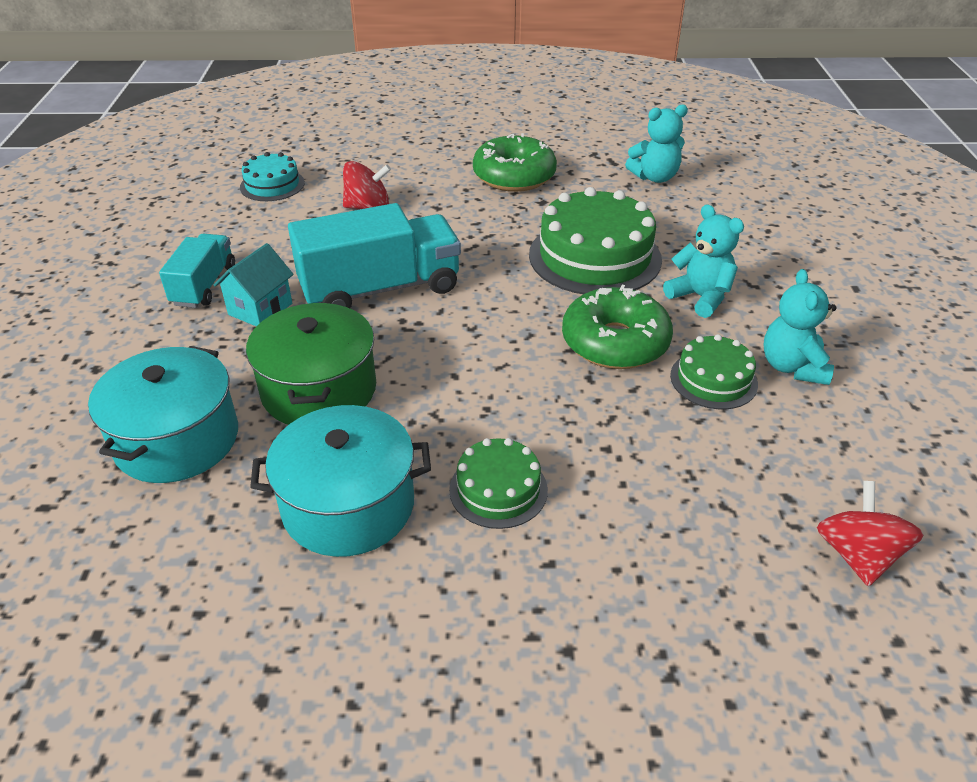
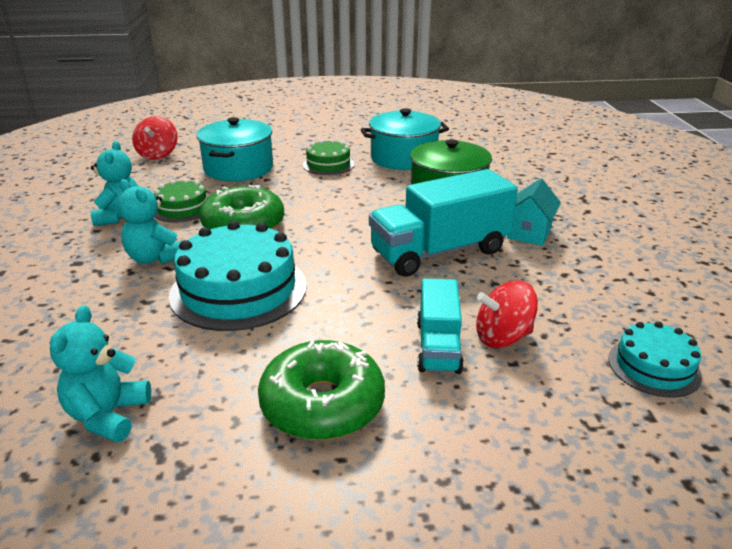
camera: 175 degrees right, 10 degrees down
turquoise pot [88,346,238,483] -> turquoise pot moved to [197,117,273,181]
turquoise truck [159,234,235,308] -> turquoise truck moved to [417,278,464,374]
green cake [529,187,662,294] -> turquoise cake [169,221,307,331]
turquoise teddy bear [625,104,688,183] -> turquoise teddy bear turned 60 degrees counterclockwise [50,305,151,443]

